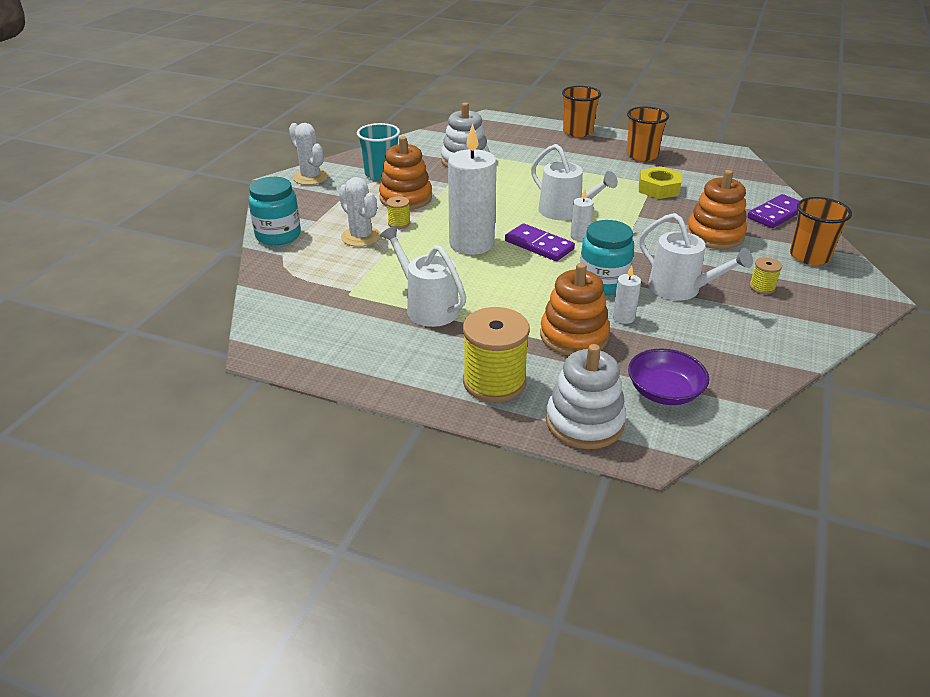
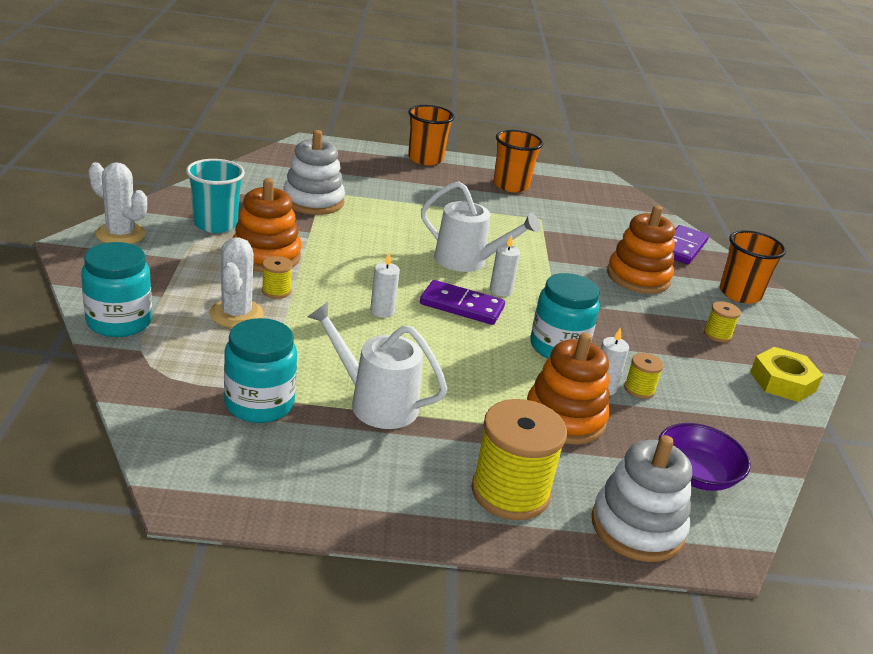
camera: 25 degrees left, 5 degrees down
white cactus [339,177,381,247] -> white cactus turned 60 degrees clockwise [209,237,264,328]
white candle [448,124,497,255] -> white candle [370,253,400,318], size x0.43
yellow nut [639,166,681,199] -> yellow nut moved to [750,347,823,402]
white watering can [639,213,753,300] -> none
none -> turquoise jar [224,318,297,423]
none -> yellow spool [624,353,664,399]

